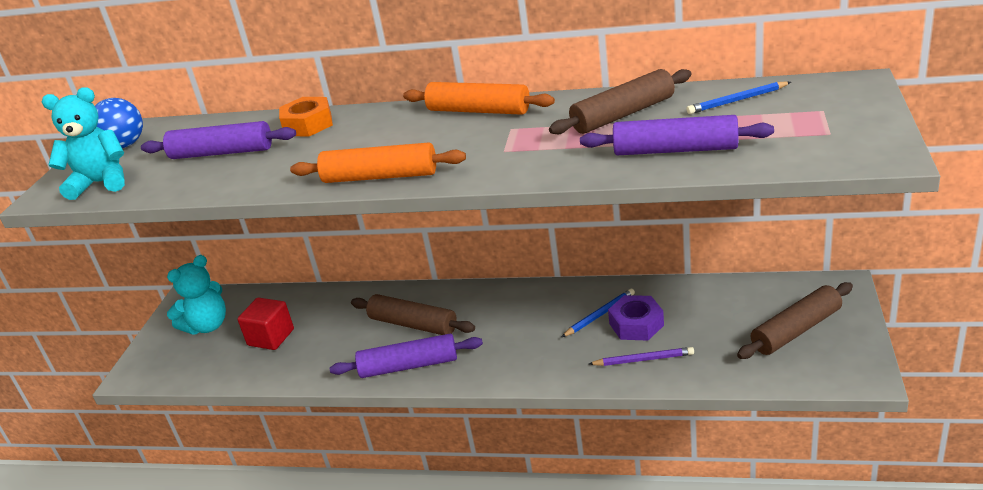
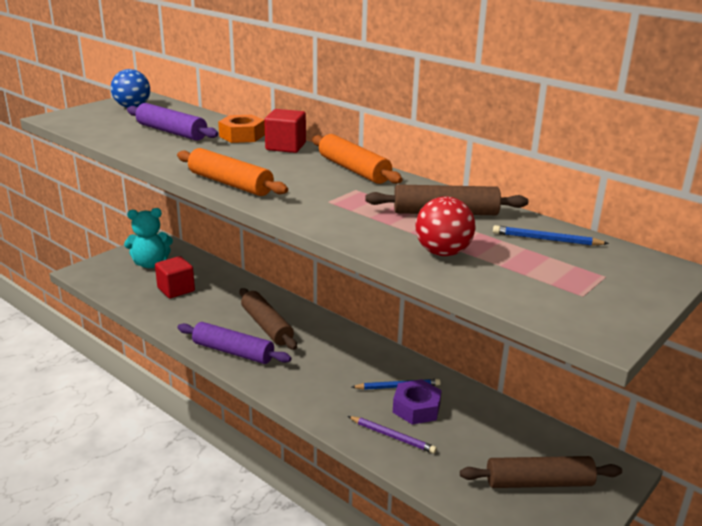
camera: 25 degrees right, 5 degrees down
turquoise teddy bear [42,87,125,200] -> none
purple rolling pin [580,115,774,155] -> red ball [415,196,475,256]
none -> red cube [264,109,306,153]

